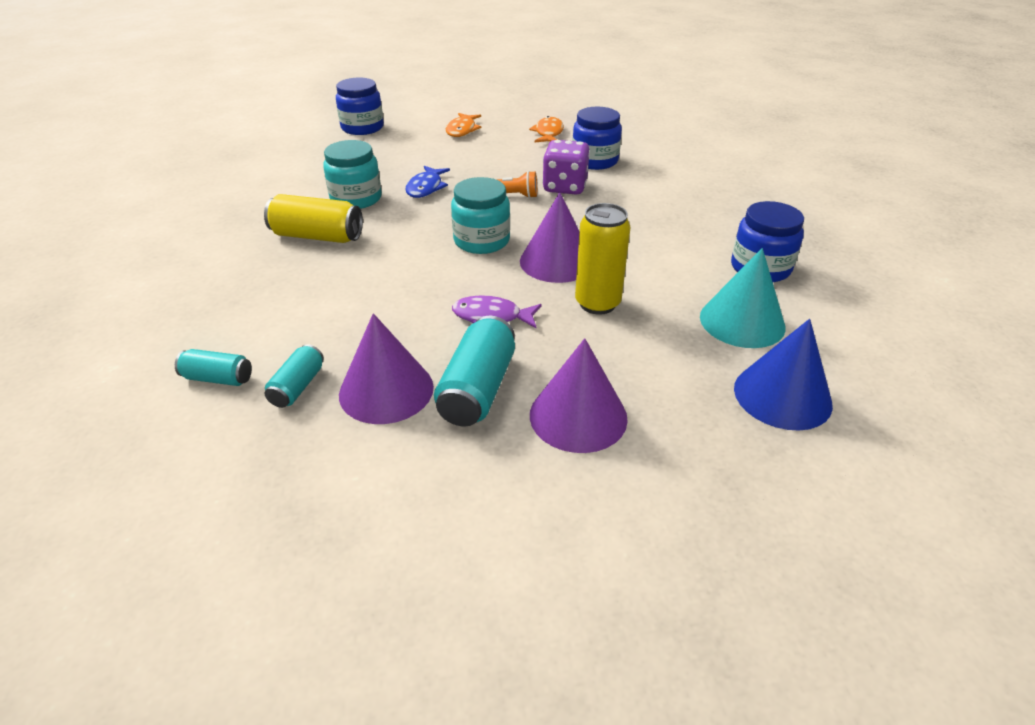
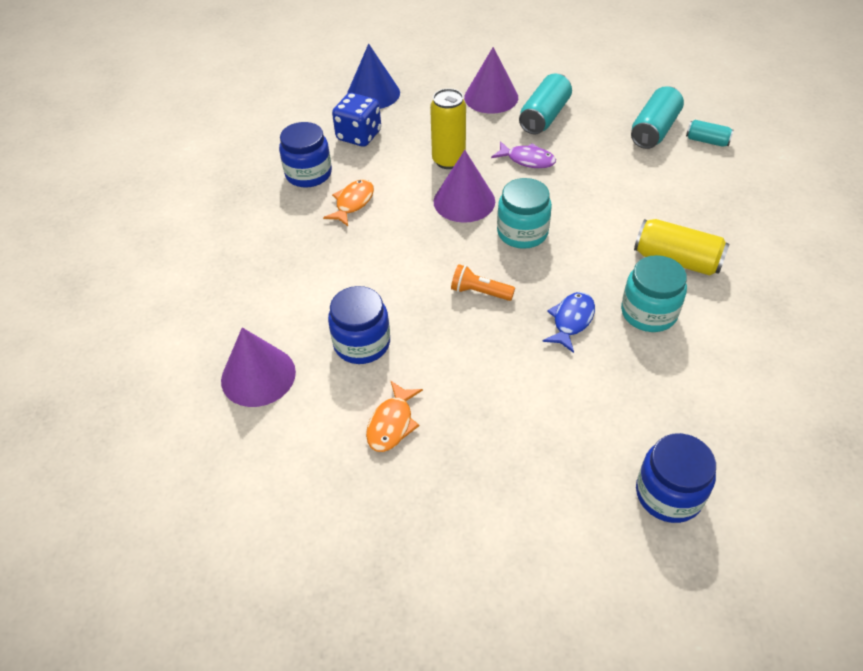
camera: 165 degrees left, 10 degrees up
turquoise can [265,344,324,408] -> turquoise can [631,86,684,149], size x1.73
purple cone [339,313,434,424] -> purple cone moved to [221,327,296,407]
orange fish [446,113,482,137] -> orange fish moved to [323,179,374,226]
purple dice [542,140,590,194] -> none
turquoise cone [700,248,785,348] -> blue dice [332,93,381,147]

